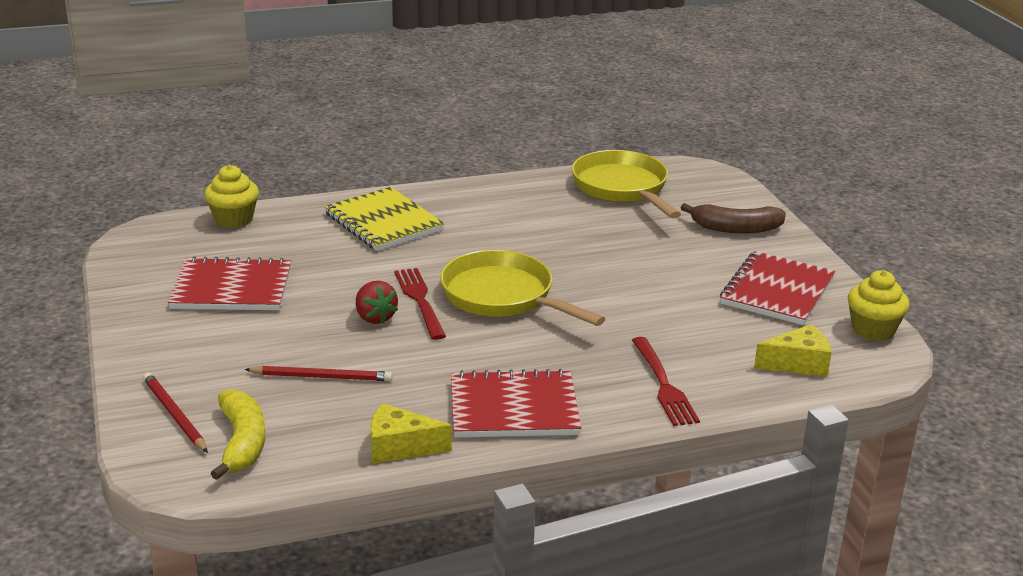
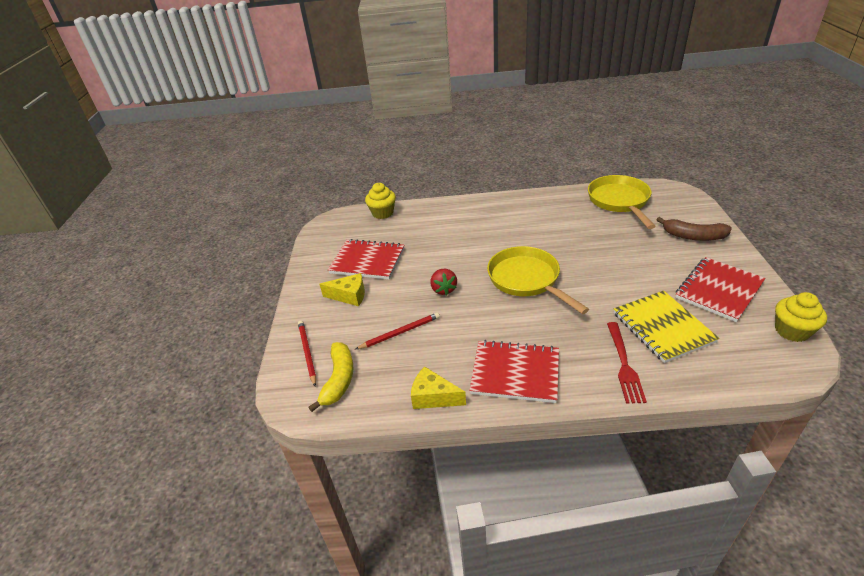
camera: 20 degrees right, 10 degrees up
red pencil [245,366,393,381] -> red pencil turned 45 degrees counterclockwise [356,312,440,349]
yellow notebook [324,187,445,251] -> yellow notebook moved to [614,290,719,363]
red fork [394,268,446,340] -> none
yellow cheese [754,324,832,377] -> yellow cheese moved to [319,273,365,306]

